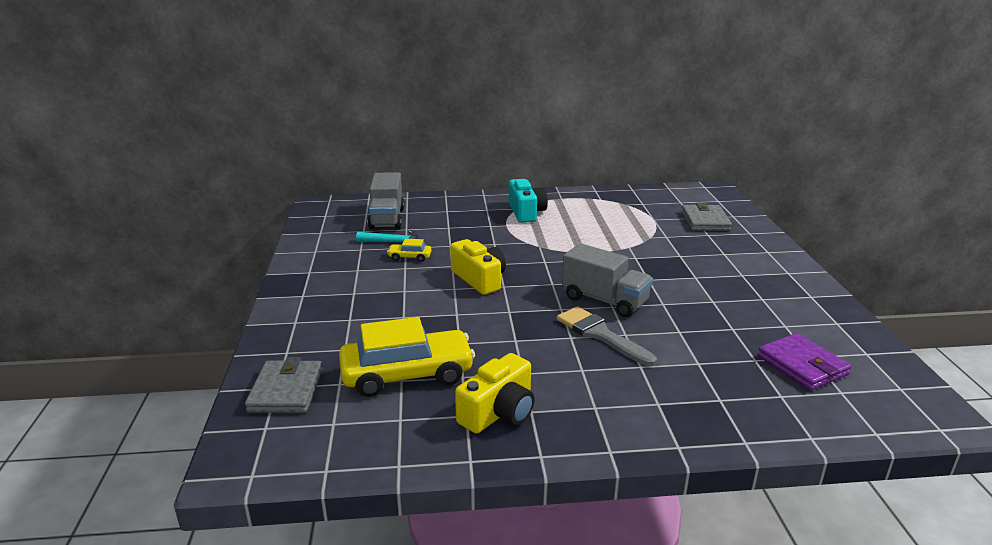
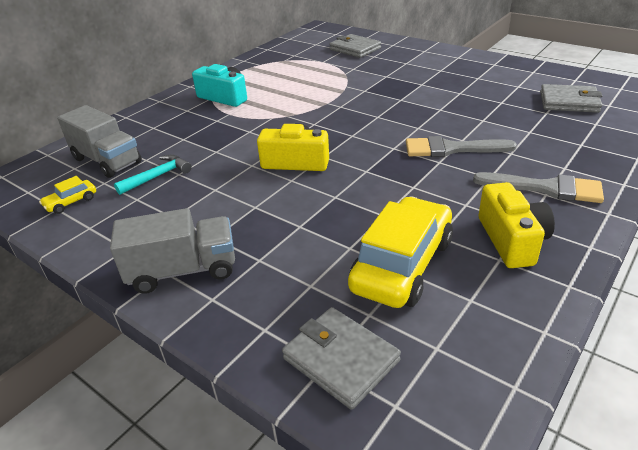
camera: 45 degrees left, 10 degrees up
yellow car [387,239,432,262] -> yellow car moved to [39,176,96,214]
grey truck [562,243,653,317] -> grey truck moved to [110,208,235,294]
purple wallet [758,333,851,390] -> grey wallet [540,84,602,113]
none -> grey brush [473,172,604,203]

